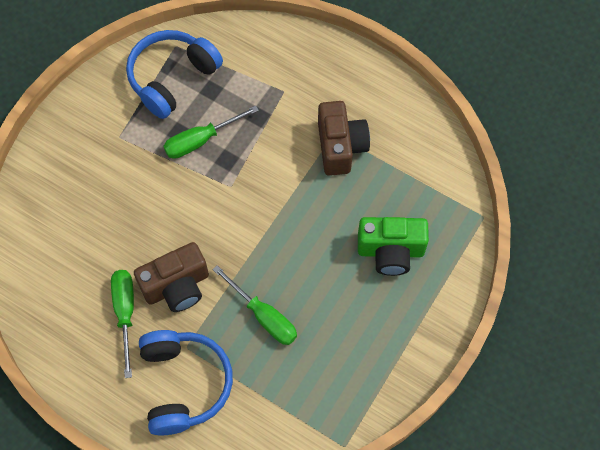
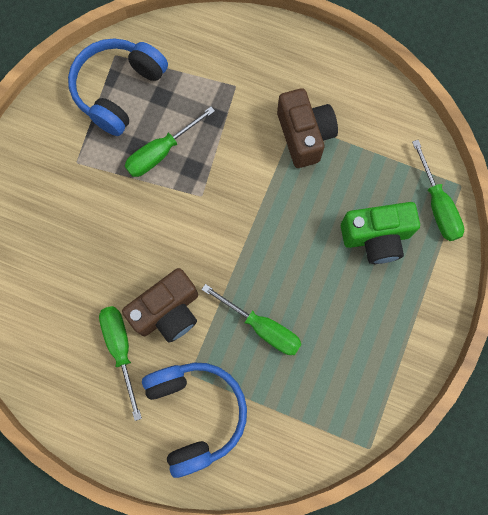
camera: 10 degrees left, 10 degrees up
none -> green screwdriver [412,140,464,241]

